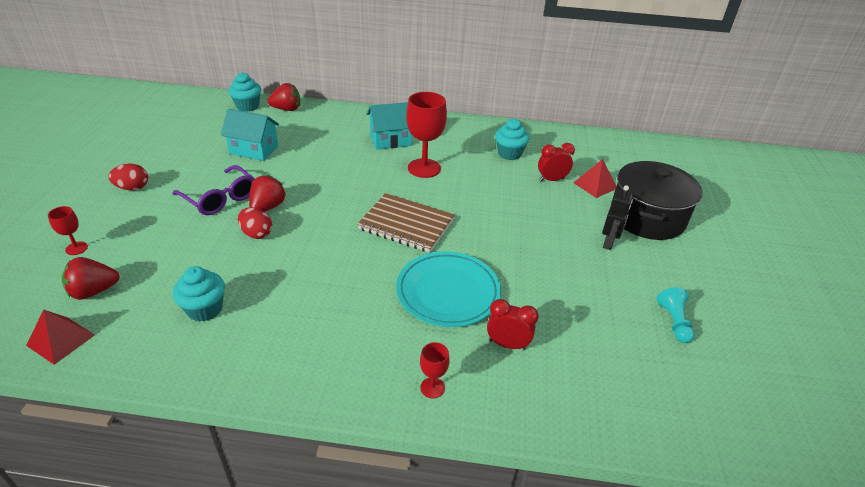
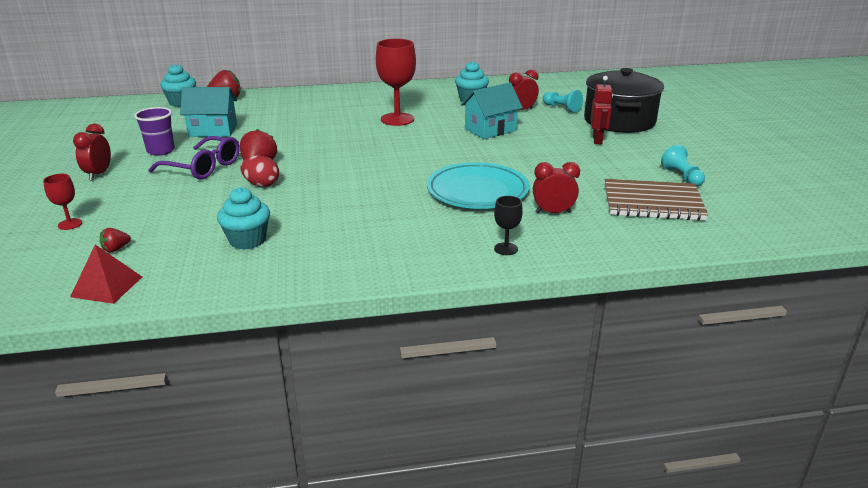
camera: 15 degrees left, 10 degrees down
red strawberry [62,257,120,300] -> red strawberry [100,228,131,252], size x0.54
red egg [108,164,148,190] -> red clock [73,124,111,181]
brown notebook [357,193,455,253] -> brown notebook moved to [605,179,708,221]
turquoise house [367,102,412,150] -> turquoise house moved to [461,83,523,139]
red goblet [420,342,450,398] -> black goblet [494,196,523,255]
red pyramid [573,159,616,198] -> turquoise pawn [543,90,583,113]
black robot [602,185,633,250] -> red robot [590,76,613,144]
none -> purple cup [134,107,175,156]

